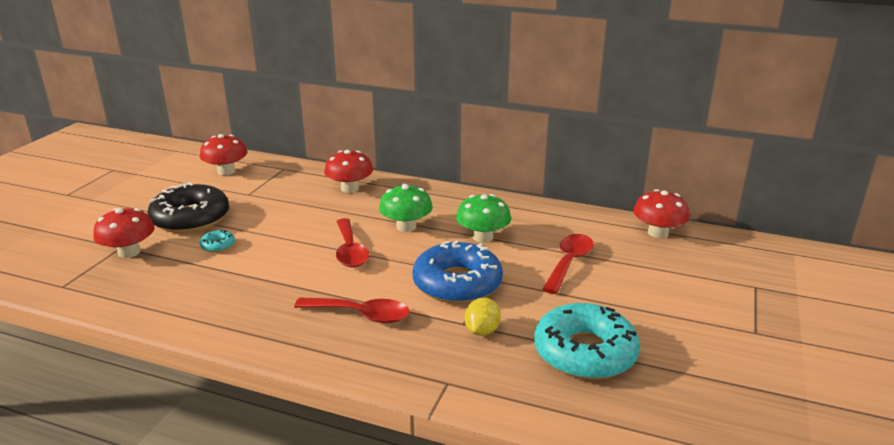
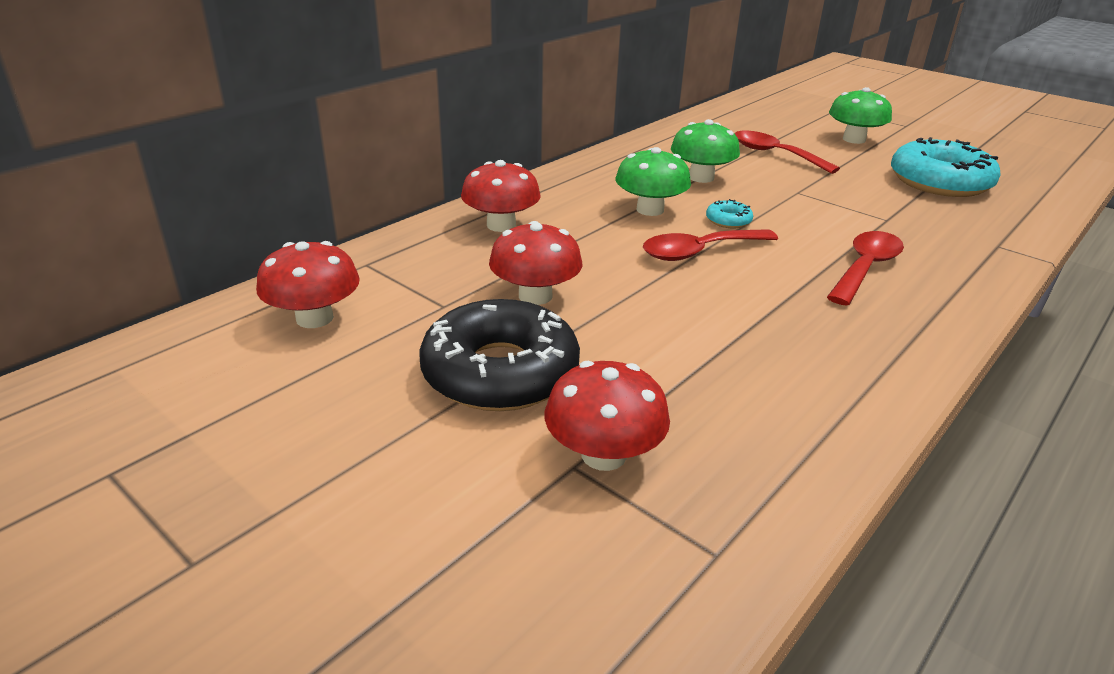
camera: 70 degrees left, 5 degrees up
turquoise donut [199,230,235,252] -> turquoise donut moved to [706,199,753,228]
red spoon [336,218,369,267] -> red spoon turned 150 degrees clockwise [643,229,778,261]
blue donut [413,241,503,304] -> none
yellow lemon [465,298,501,336] -> none
red mushroom [633,189,689,238] -> red mushroom moved to [489,221,583,305]
none -> green mushroom [829,87,892,144]

